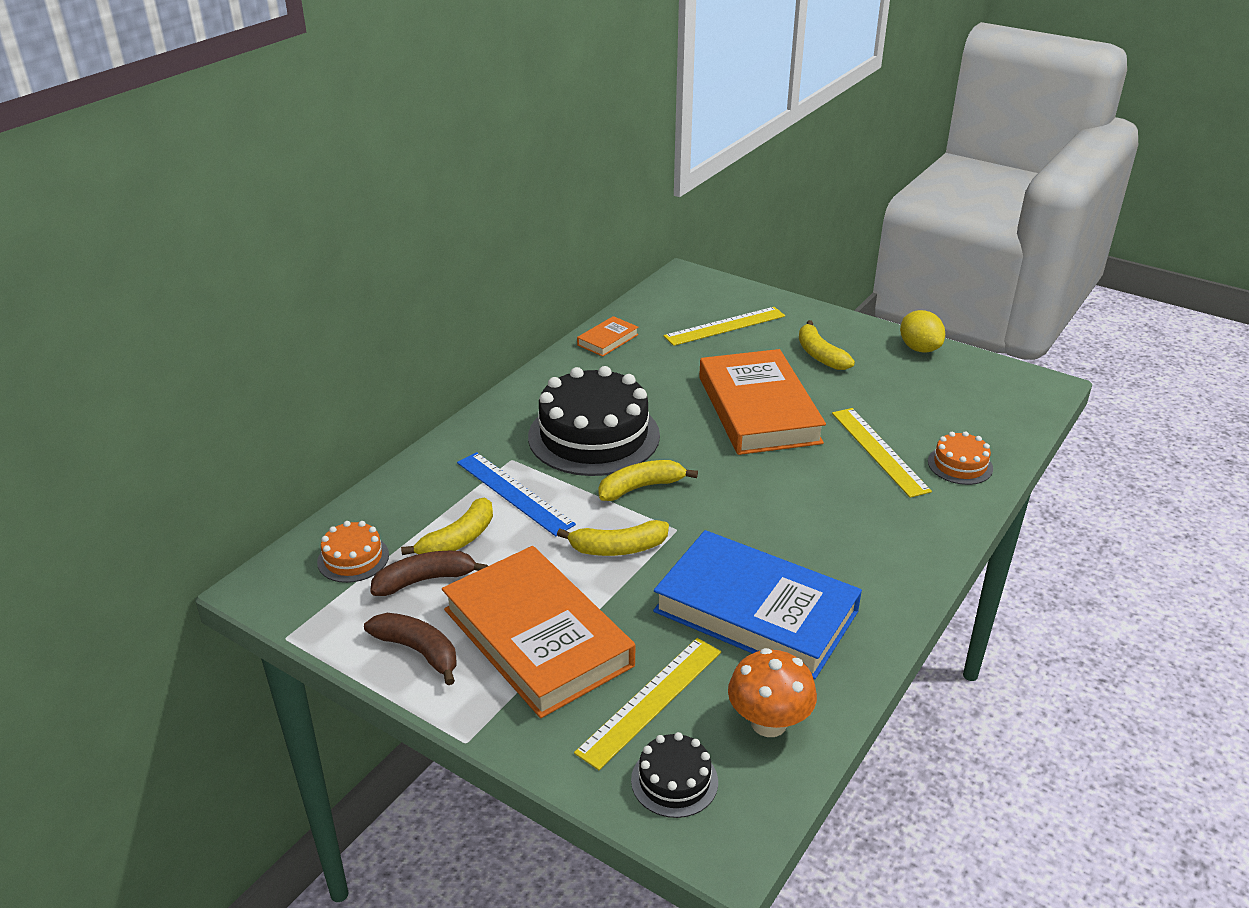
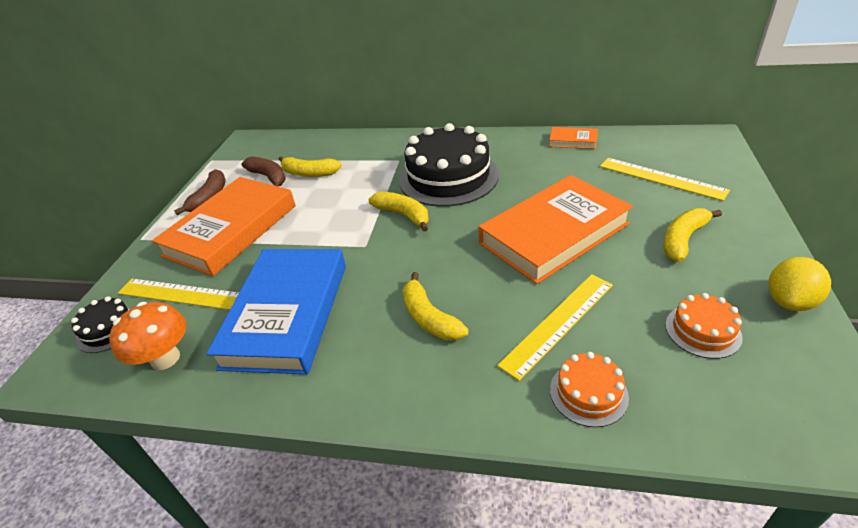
camera: 70 degrees right, 5 degrees up
orange cake [317,521,389,583] -> orange cake moved to [665,293,743,359]
blue ruler [457,452,576,536] -> none
yellow banana [557,520,669,556] -> yellow banana moved to [403,272,469,341]

